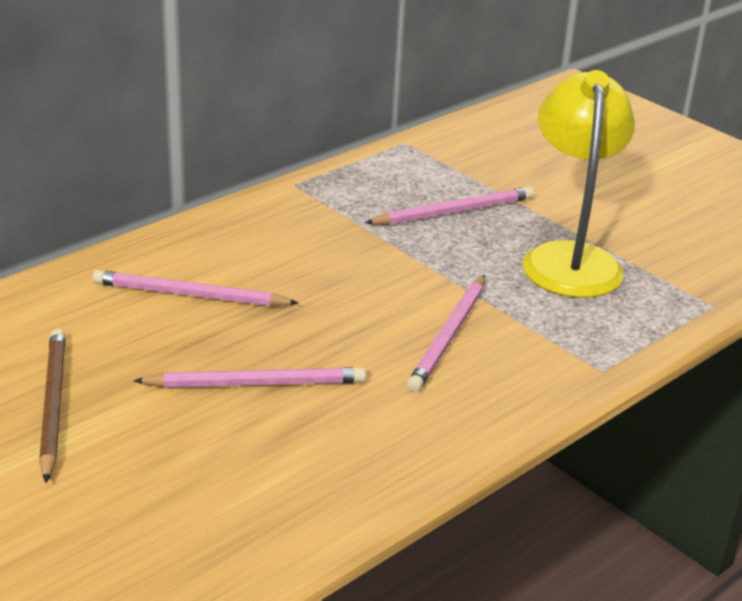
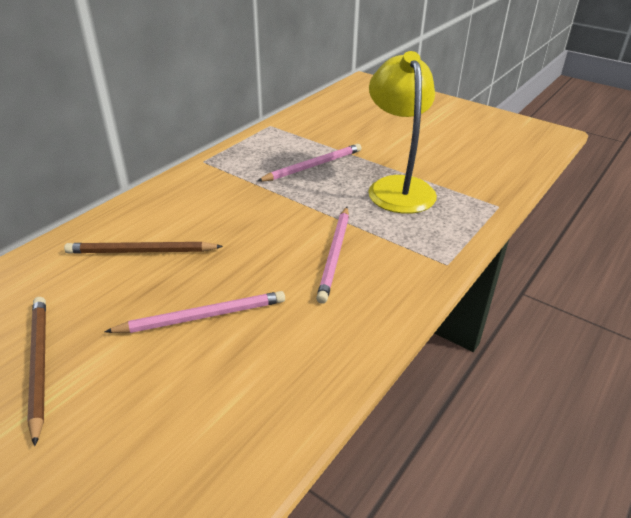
camera: 10 degrees left, 5 degrees up
pink pencil [92,270,298,306] -> brown pencil [64,242,223,254]

